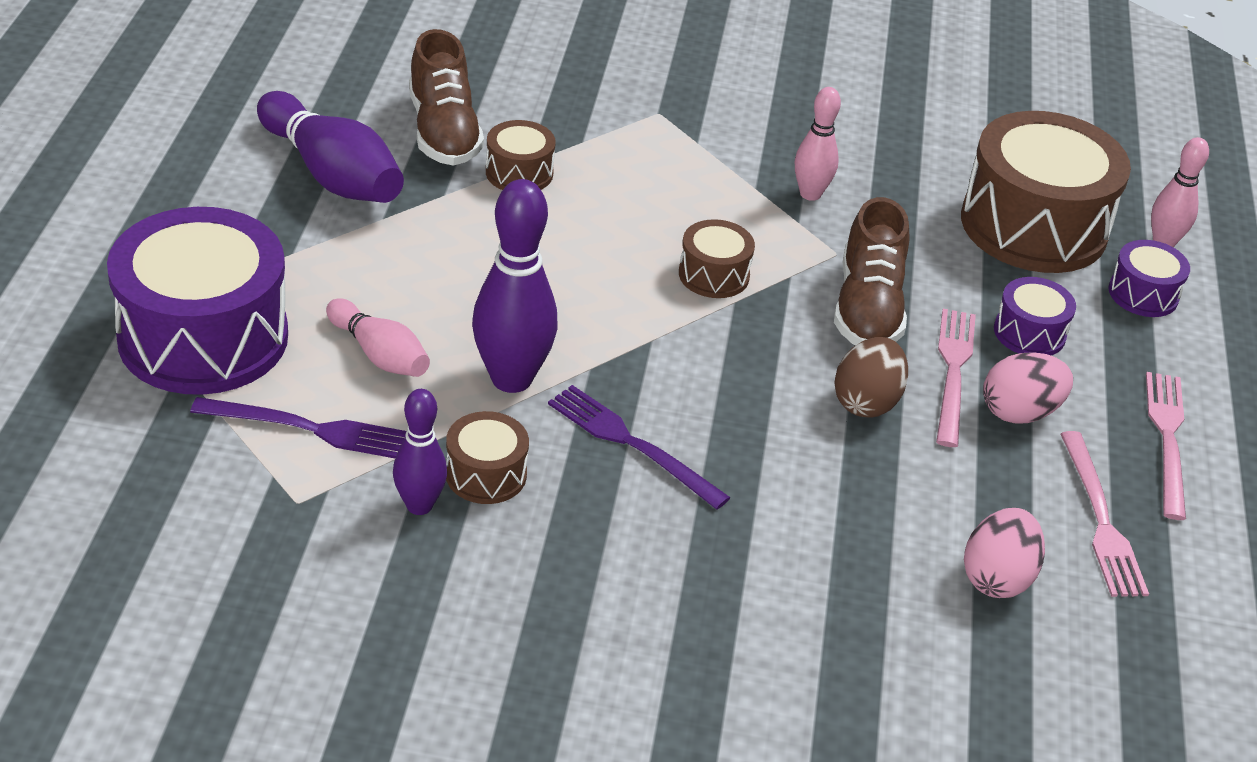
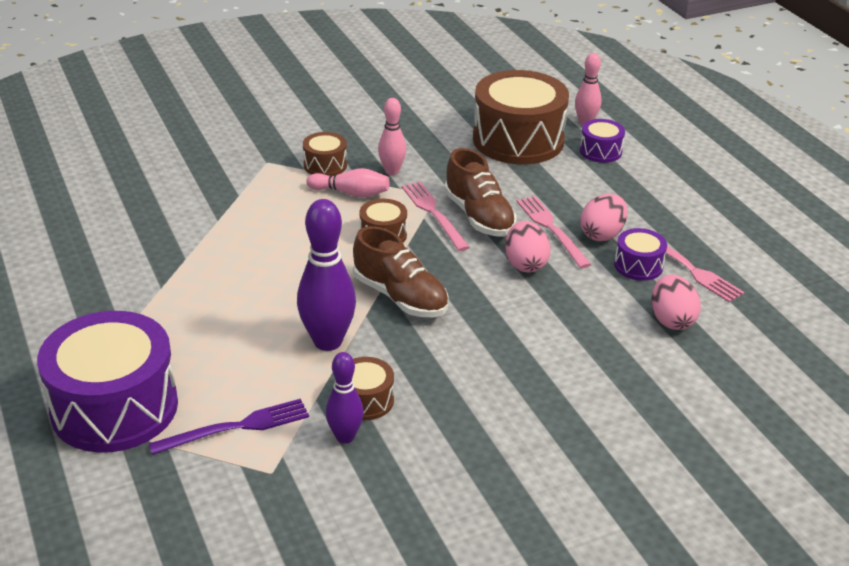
camera: 30 degrees left, 5 degrees down
purple bowling pin [257,91,404,203] -> none
pink bowling pin [326,298,430,377] -> pink bowling pin moved to [306,168,389,198]
brown shoe [409,29,484,166] -> brown shoe moved to [353,226,449,317]
brown drum [486,120,556,190] -> brown drum moved to [303,132,347,176]
purple fork [548,385,731,509] -> none
brown egg [834,337,908,418] -> pink egg [505,221,551,272]
purple drum [994,277,1076,355] -> purple drum moved to [614,228,667,281]
pink fork [1146,372,1186,520] -> pink fork moved to [402,182,470,251]

